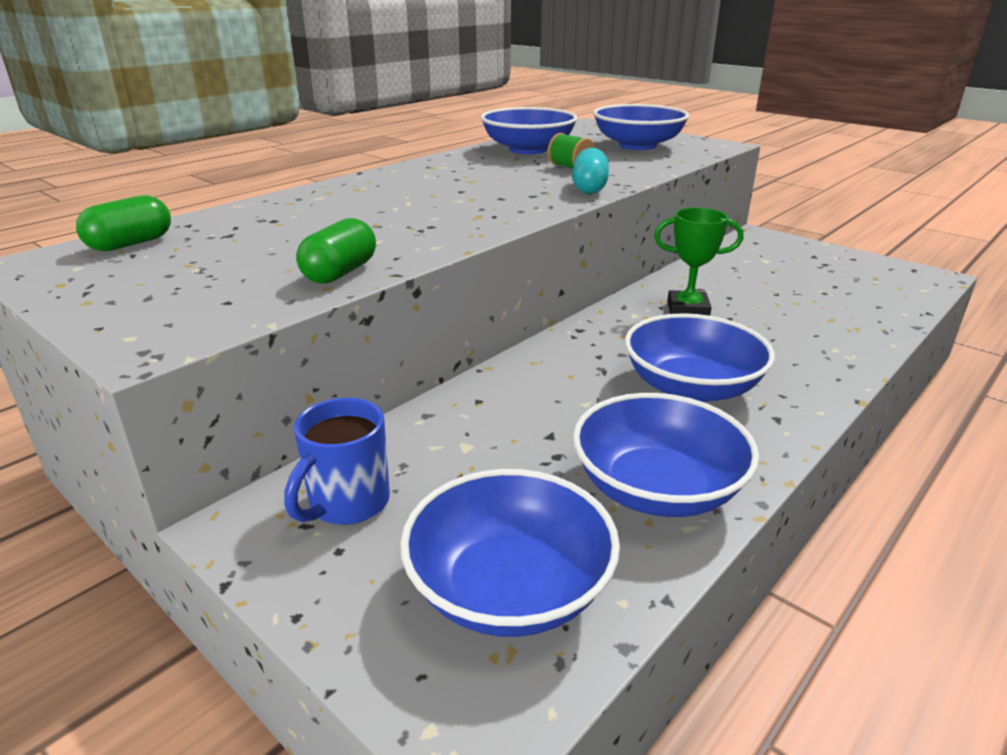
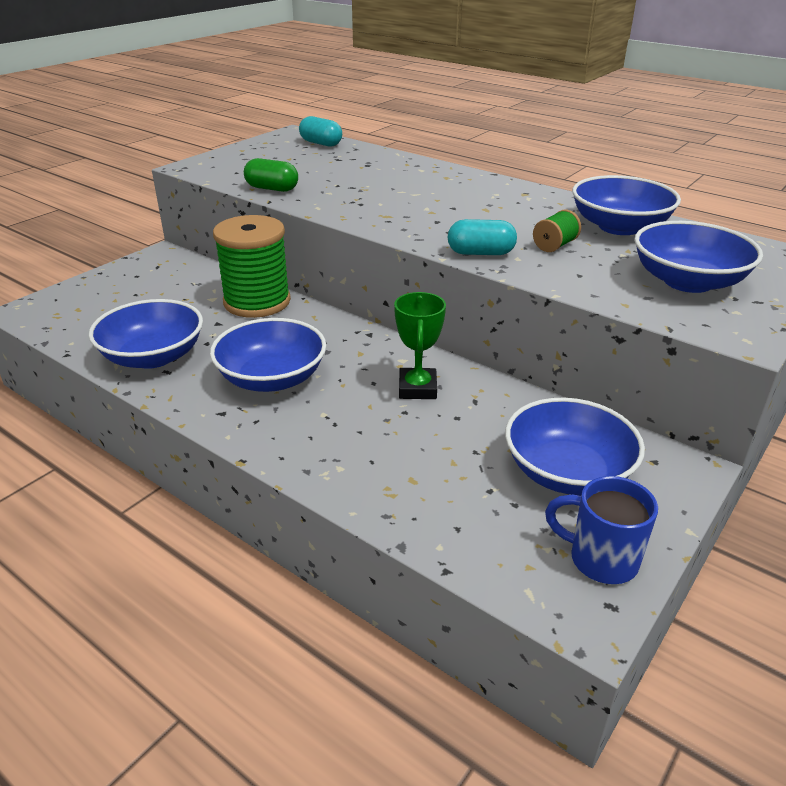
camera: 85 degrees right, 5 degrees up
green capsule [76,195,171,251] -> turquoise capsule [299,116,342,146]
blue mug [284,398,390,525] -> blue mug moved to [545,476,658,584]
blue bowl [400,469,620,637] -> blue bowl moved to [505,398,645,495]
none -> green spool [213,215,291,318]

